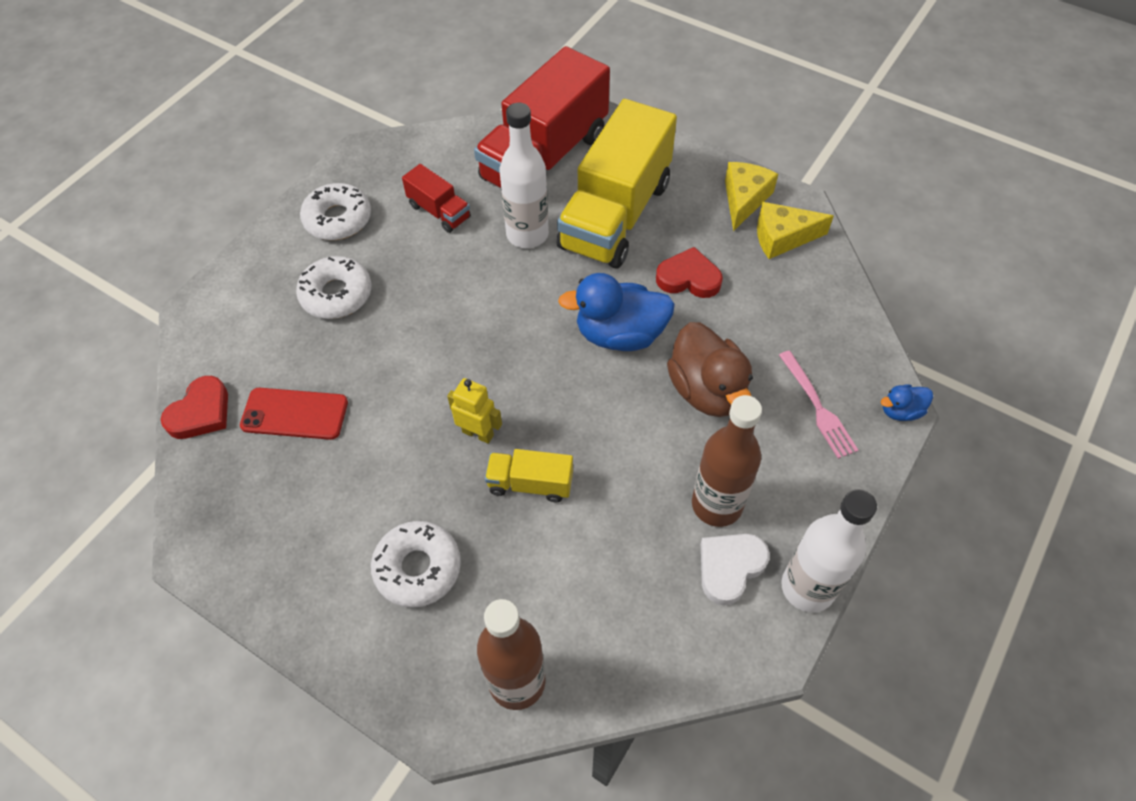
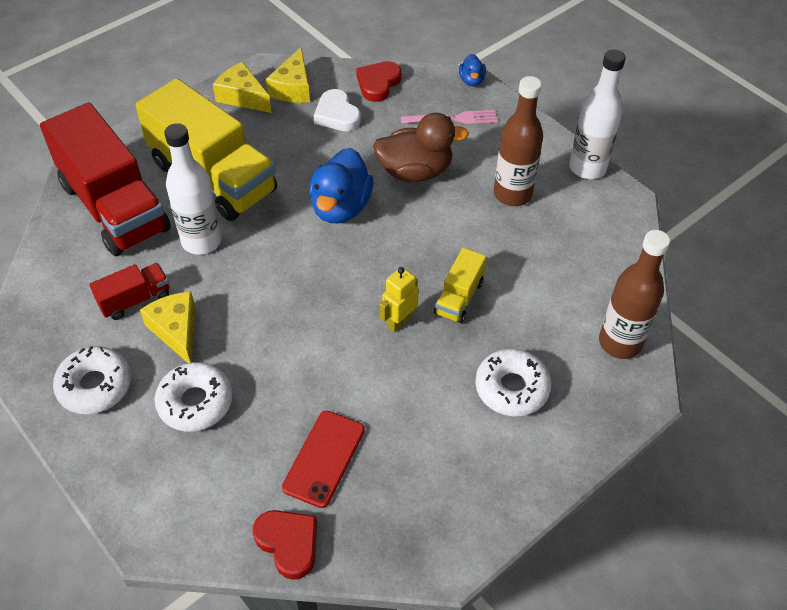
camera: 75 degrees left, 5 degrees down
red heart [656,247,723,298] -> red heart moved to [356,61,401,102]
white heart [701,534,770,605] -> white heart moved to [314,89,361,131]
none -> yellow cheese [140,292,195,363]

